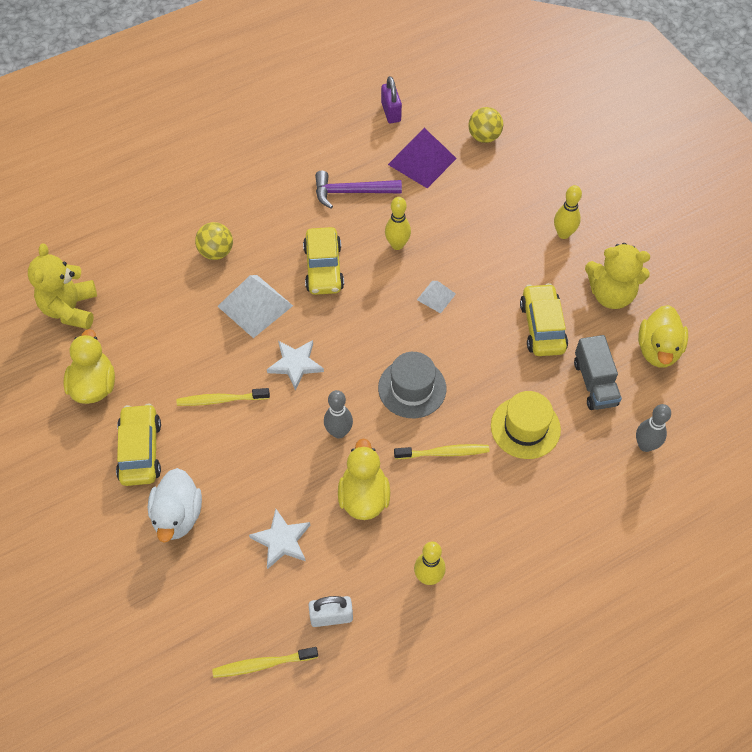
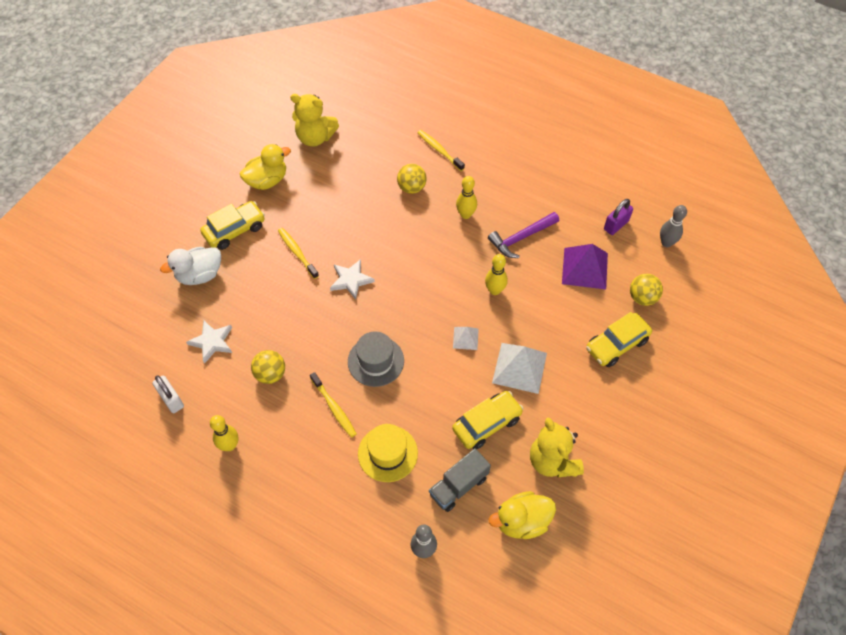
camera: 60 degrees right, 0 degrees up
yellow teddy bear [28,244,97,329] -> yellow teddy bear turned 135 degrees counterclockwise [290,94,339,147]
yellow toothbrush [212,647,318,678] -> yellow toothbrush moved to [417,130,465,171]
white pyramid [217,275,293,338] -> white pyramid moved to [492,343,547,394]
yellow car [303,227,344,295] -> yellow car moved to [586,312,652,367]
purple hammer [315,171,402,209] -> purple hammer turned 90 degrees counterclockwise [488,212,559,258]
grey bowling pin [324,390,353,439] -> grey bowling pin moved to [660,205,687,247]
yellow duck [338,438,390,520] -> yellow ball [251,350,285,384]
yellow bowling pin [554,185,582,239] -> yellow bowling pin moved to [456,176,477,219]

